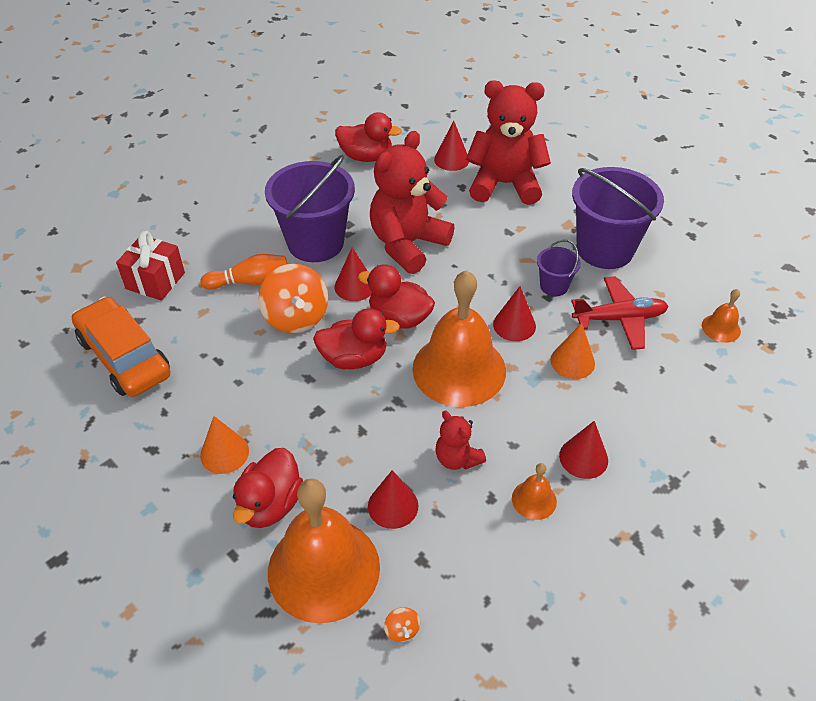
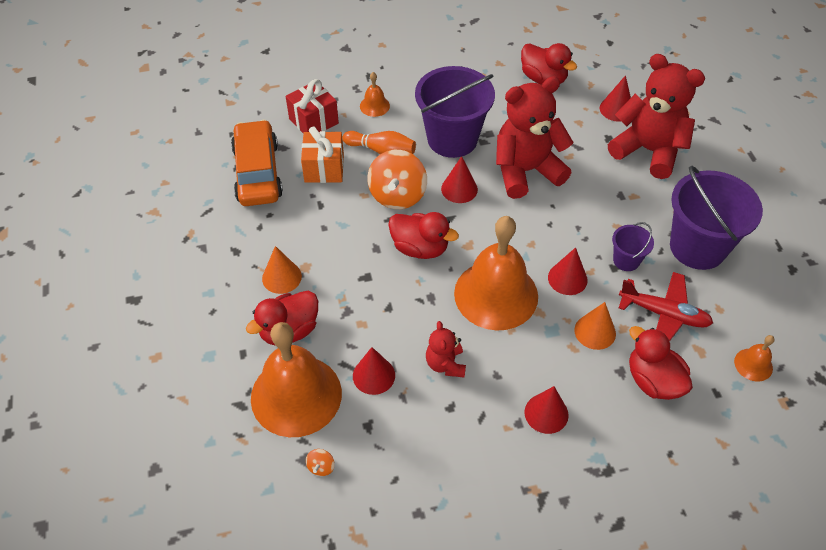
camera: 30 degrees right, 5 degrees up
red duck [358,264,435,329] -> red duck moved to [629,326,693,400]
orange bell [512,463,557,520] -> orange bell moved to [360,72,390,117]
none -> orange gift [301,126,344,183]

